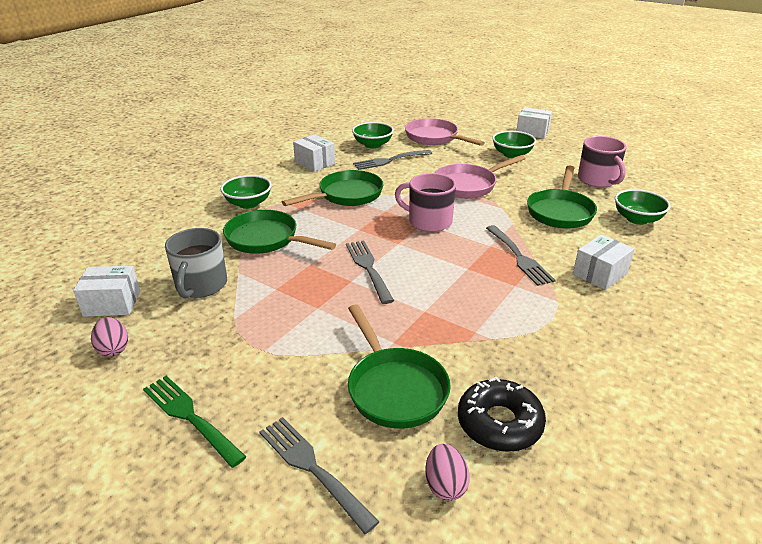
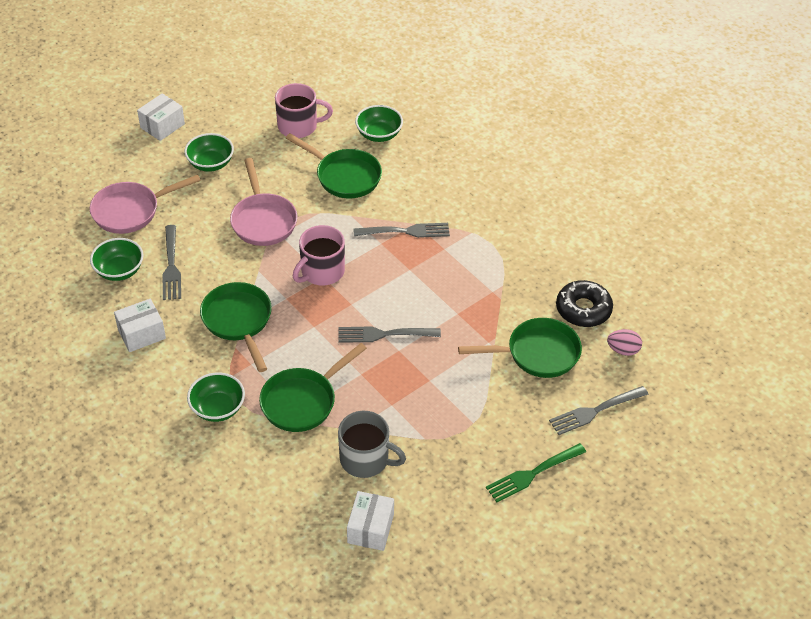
camera: 75 degrees left, 15 degrees up
pink egg [91,317,128,356] -> none
white box [573,234,634,290] -> none

